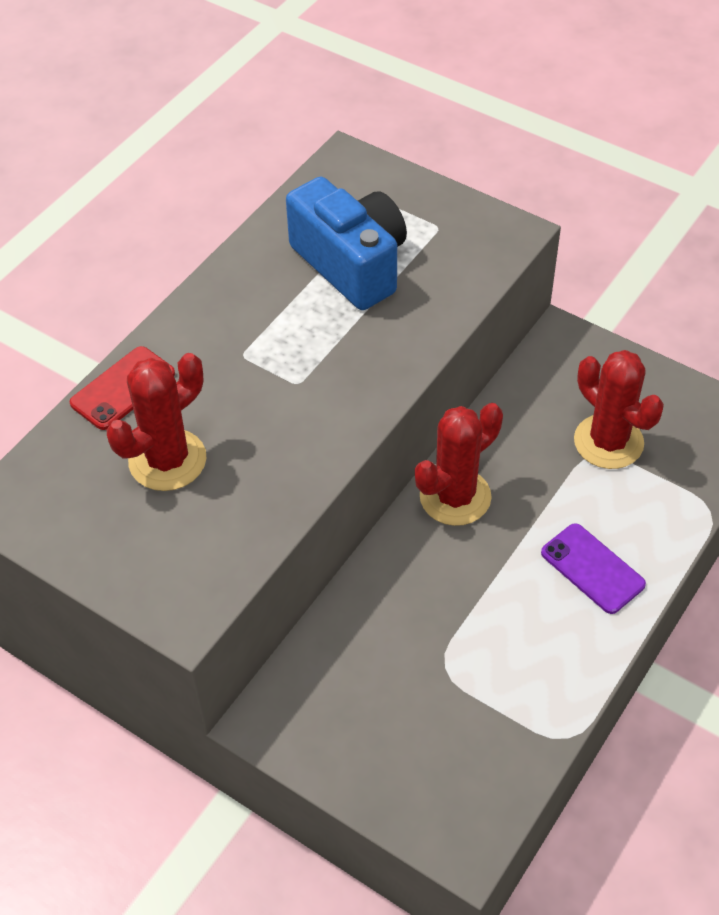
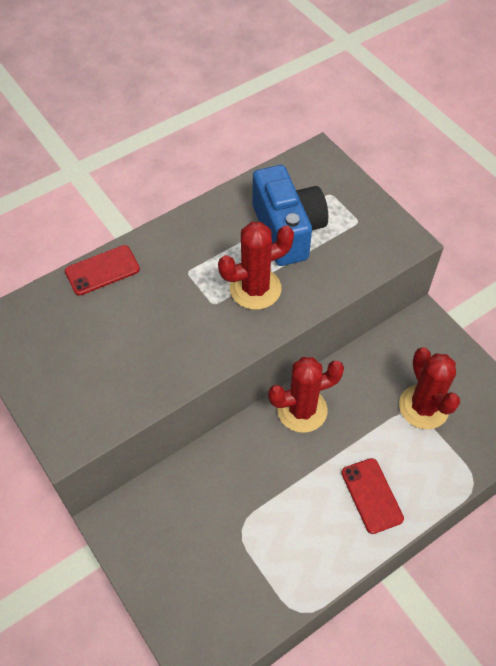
camera: 20 degrees right, 5 degrees up
red cactus [107,353,206,491] -> red cactus moved to [218,222,294,310]
purple phone [541,523,646,614] -> red phone [341,458,404,534]

